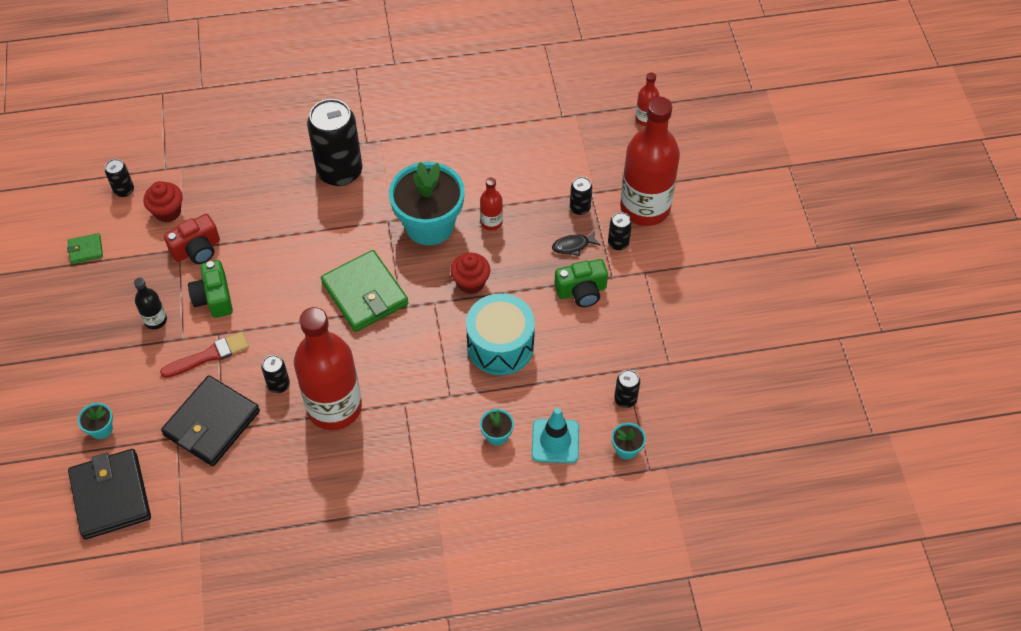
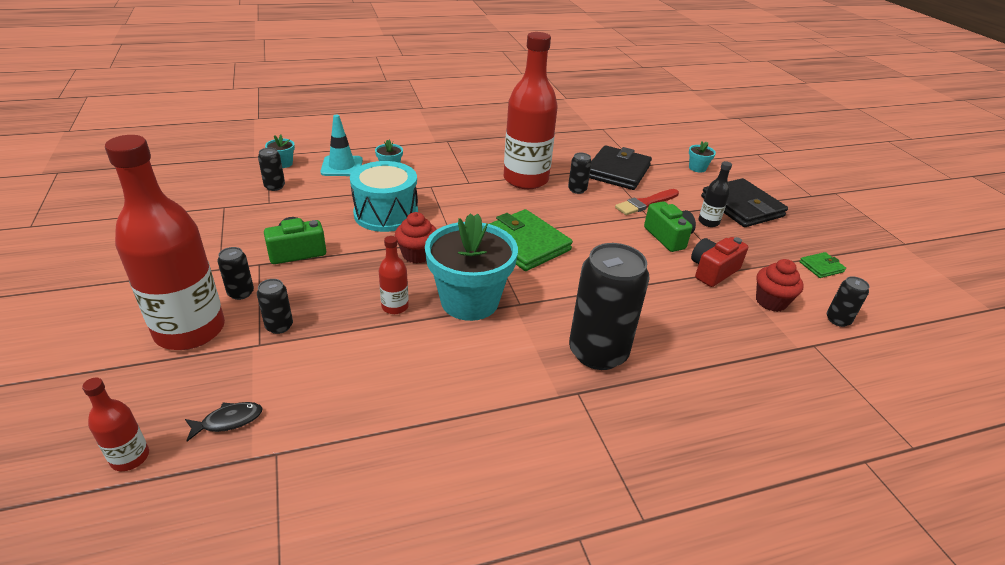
camera: 170 degrees right, 20 degrees down
black wallet [68,449,151,540] -> black wallet moved to [701,178,788,227]
black fish [552,230,601,256] -> black fish moved to [185,402,263,441]

